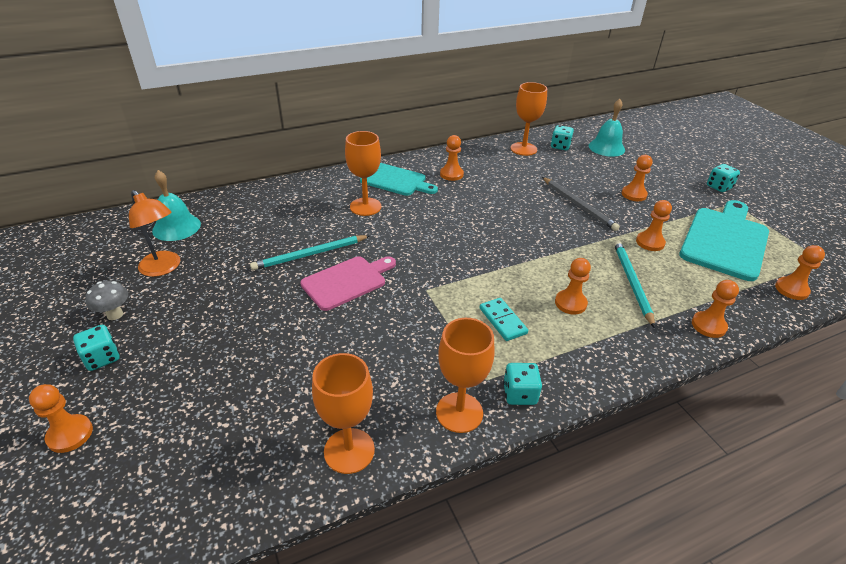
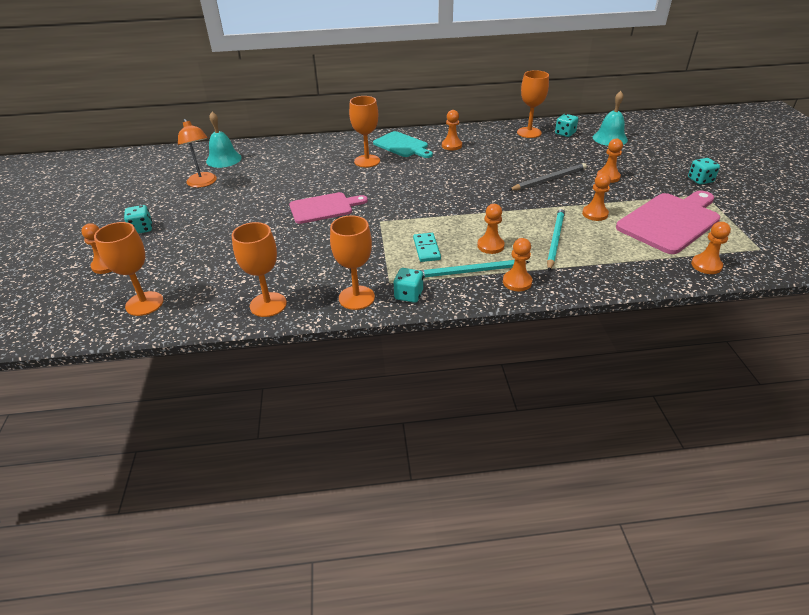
camera: 20 degrees right, 0 degrees up
grey mushroom [85,281,128,320] -> none
turquoise pencil [250,235,370,271] -> turquoise pencil moved to [420,260,529,278]
grey pencil [542,177,620,231] -> grey pencil turned 105 degrees counterclockwise [509,163,587,191]
turquoise cutting board [679,200,769,281] -> pink cutting board [616,191,720,254]
orange pawn [692,280,739,338] -> orange pawn moved to [503,238,532,291]
none -> orange goblet [94,222,163,316]

